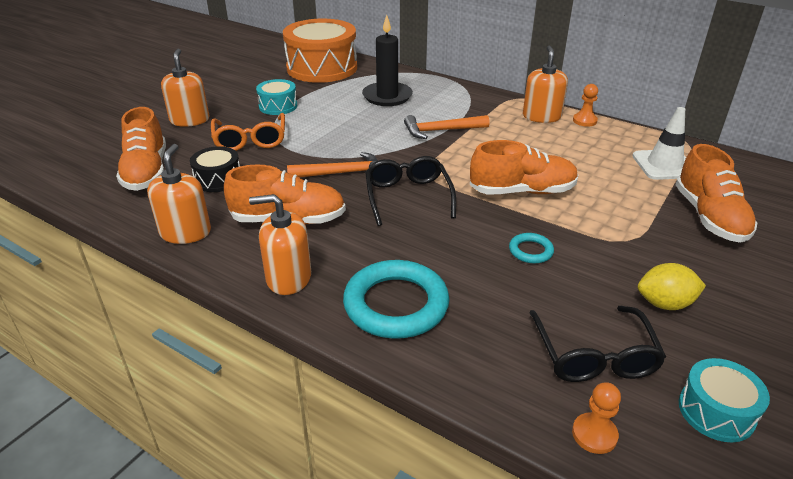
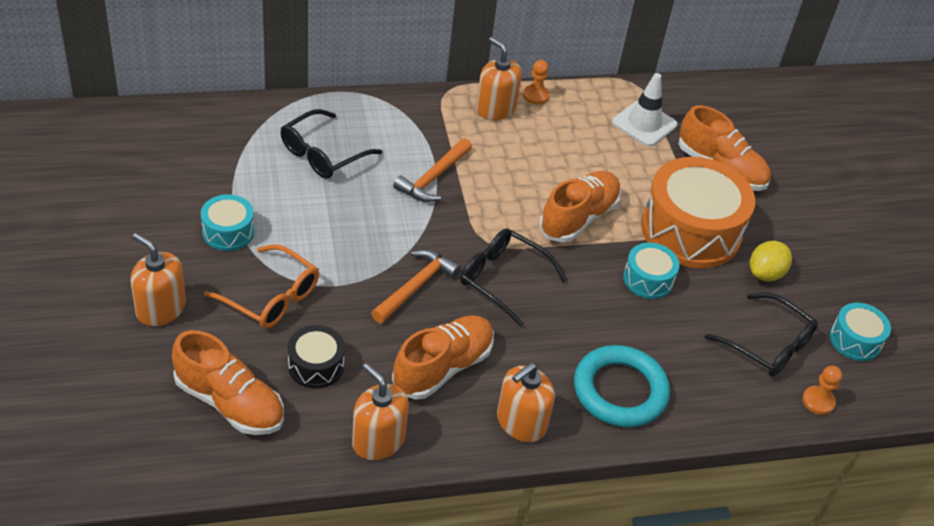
camera: 50 degrees left, 10 degrees up
orange drum [283,19,357,83] -> orange drum moved to [641,157,755,268]
black candle [362,15,413,106] -> black glasses [281,109,382,179]
turquoise ring [509,233,554,264] -> turquoise drum [623,242,679,299]

